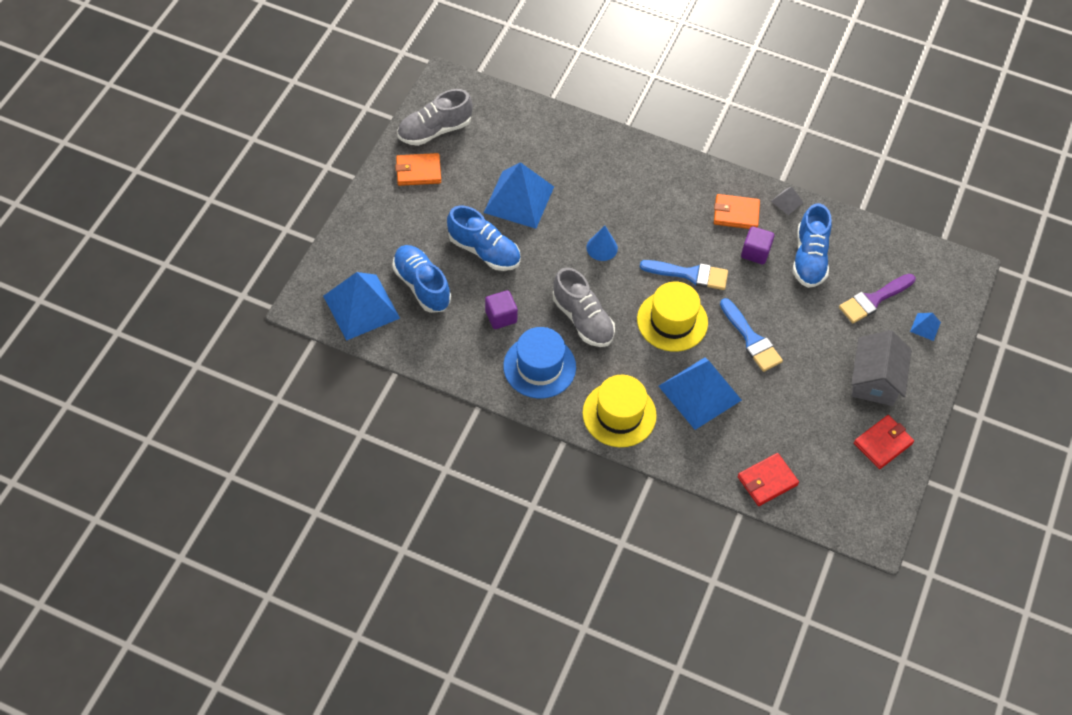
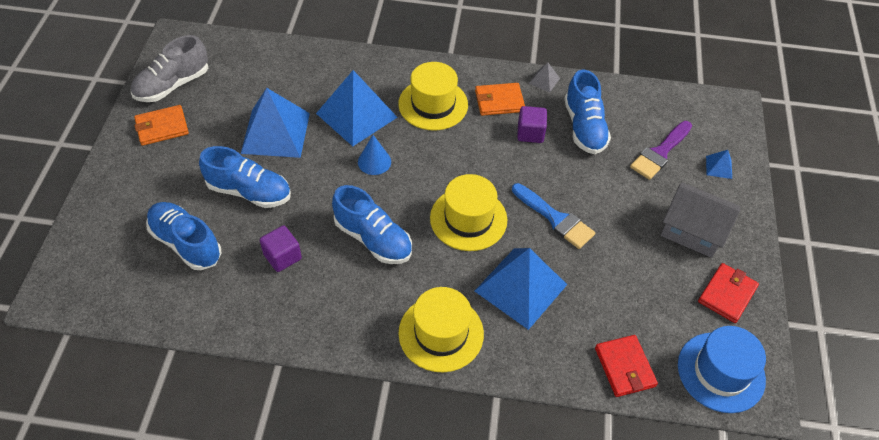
camera: 15 degrees left, 5 degrees down
blue pyramid [323,272,400,341] -> blue pyramid moved to [316,70,397,146]
blue hat [503,327,576,398] -> blue hat moved to [678,326,766,413]
grey shoe [553,267,615,347] -> blue shoe [332,185,412,264]
blue brush [640,260,728,290] -> none
red wallet [738,453,799,506] -> red wallet turned 60 degrees counterclockwise [595,335,658,397]
grey house [851,330,911,406] -> grey house turned 60 degrees counterclockwise [661,182,741,258]
none -> yellow hat [398,62,468,130]

